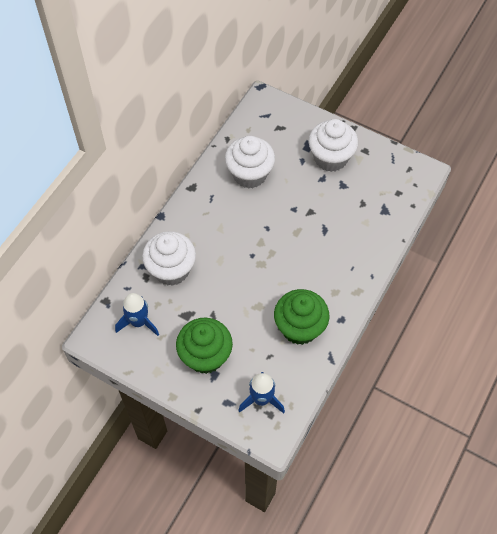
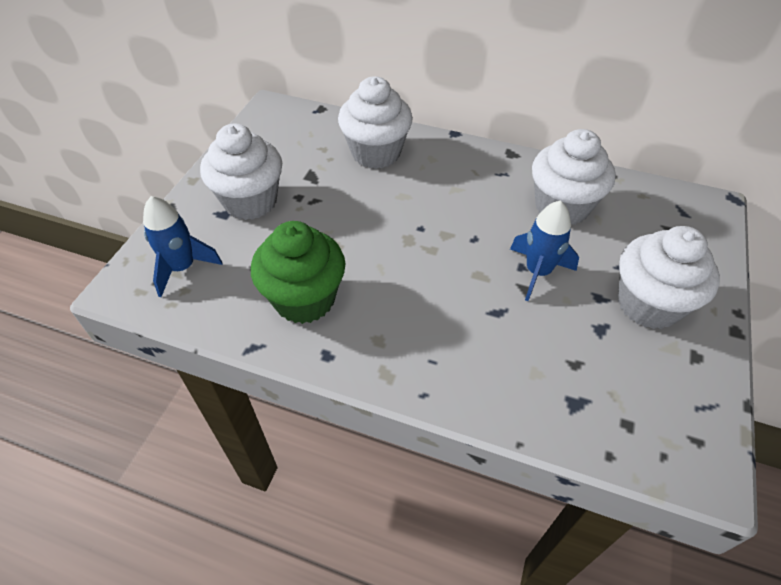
camera: 80 degrees right, 10 degrees down
blue rocket [115,293,159,336] -> blue rocket moved to [510,200,579,301]
green cupcake [176,318,233,374] -> white cupcake [200,124,282,220]

